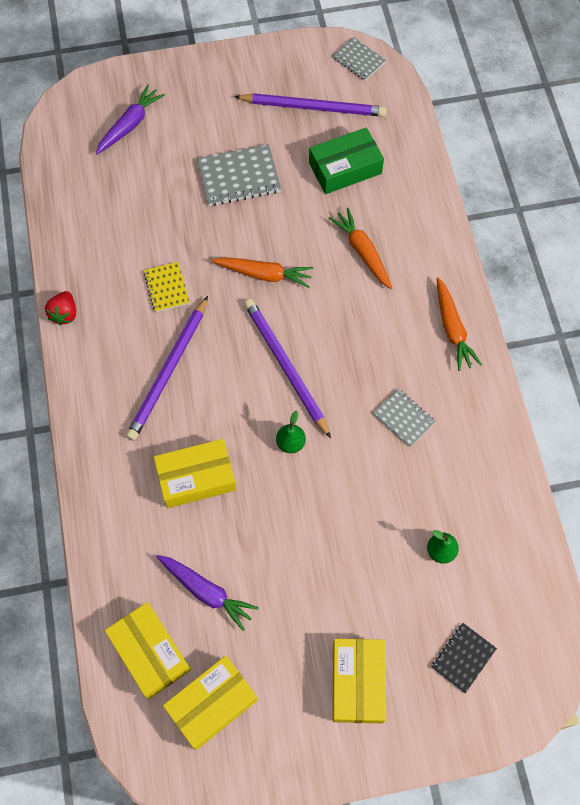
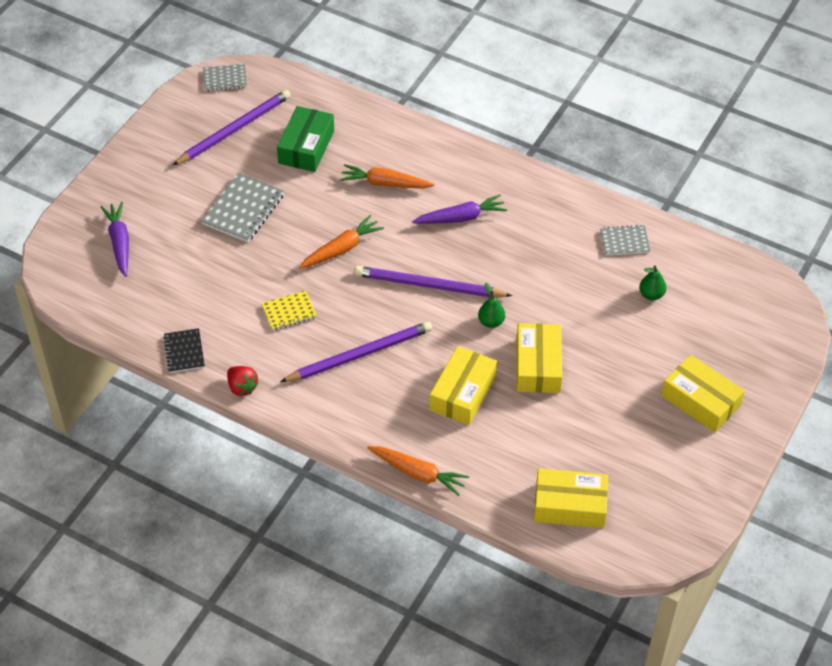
camera: 50 degrees left, 15 degrees down
purple pencil [126,296,208,441] -> purple pencil turned 90 degrees counterclockwise [280,321,432,382]
yellow notebook [144,262,190,312] -> yellow notebook turned 45 degrees counterclockwise [262,291,317,331]
purple carrot [156,555,259,631] -> purple carrot moved to [412,194,507,224]
yellow box [163,656,258,750] -> yellow box moved to [517,323,562,393]
grey notebook [374,389,436,447] -> grey notebook moved to [600,225,650,255]
black notebook [432,623,497,693] -> black notebook moved to [163,328,205,373]
orange carrot [436,277,482,371] -> orange carrot moved to [367,446,469,496]

